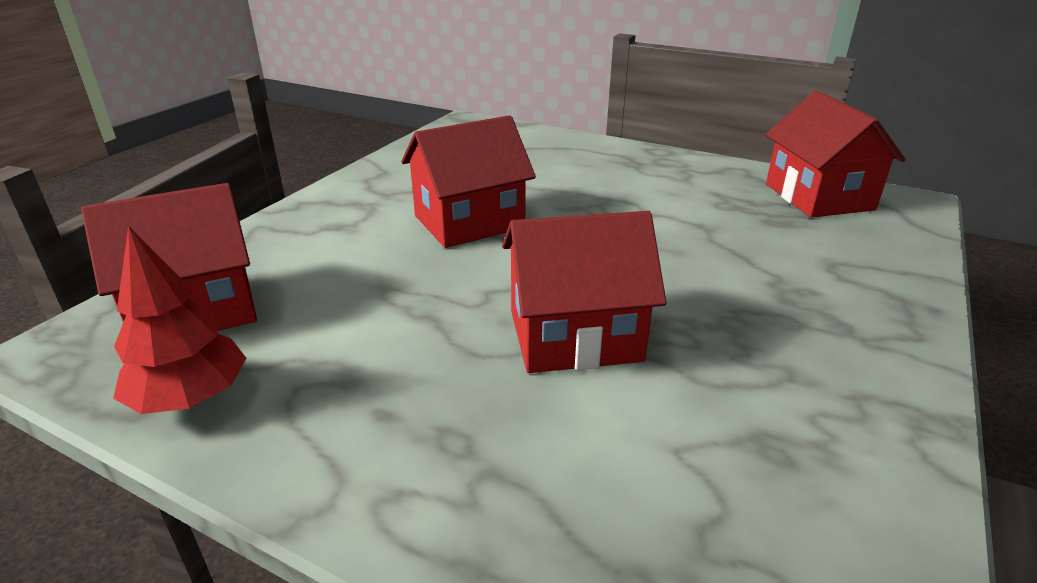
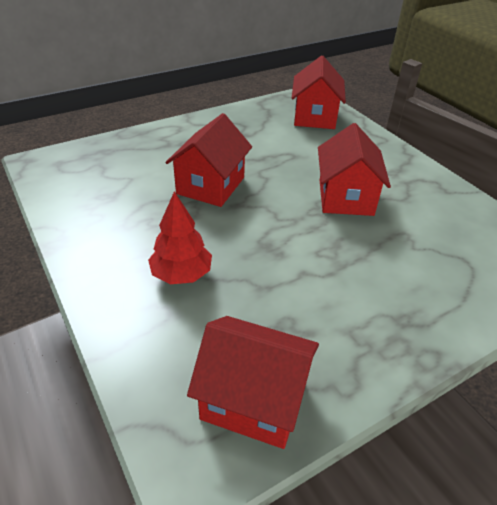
camera: 120 degrees right, 10 degrees up
red tree [113,226,246,414] -> red tree moved to [148,191,212,284]

